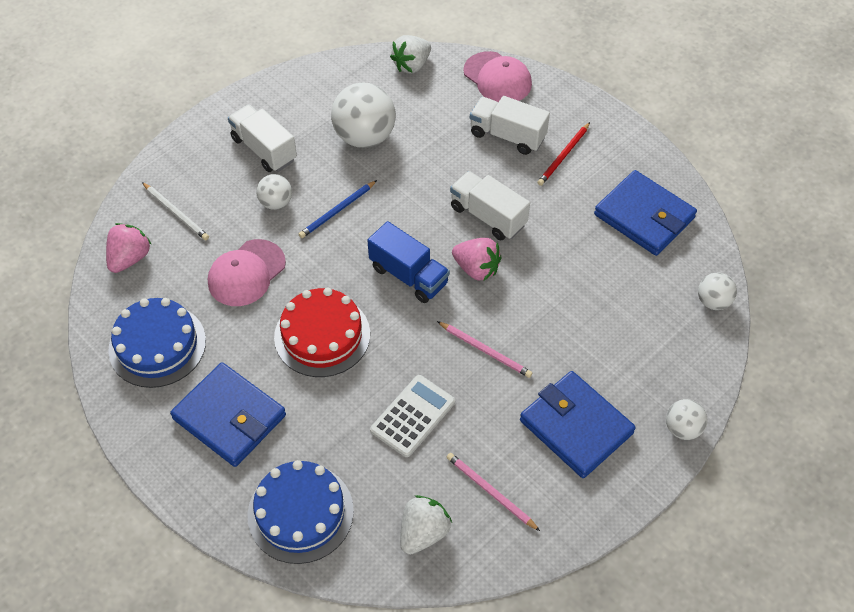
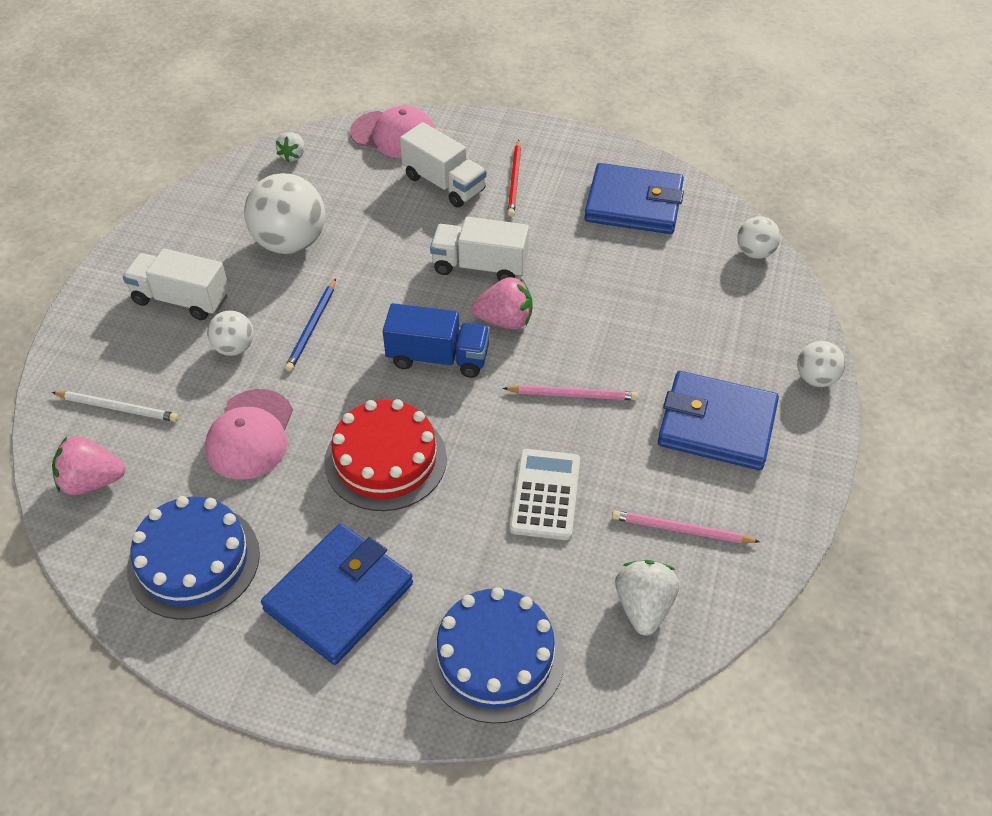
camera: 30 degrees left, 5 degrees down
pink strawberry [106,223,151,273] -> pink strawberry turned 90 degrees counterclockwise [52,436,126,495]
blue wallet [170,362,286,467] -> blue wallet turned 60 degrees counterclockwise [261,524,413,665]
white strawberry [390,35,431,74] -> white strawberry [276,132,304,162], size x0.64
white truck [470,96,550,155] -> white truck turned 135 degrees counterclockwise [400,122,486,208]

